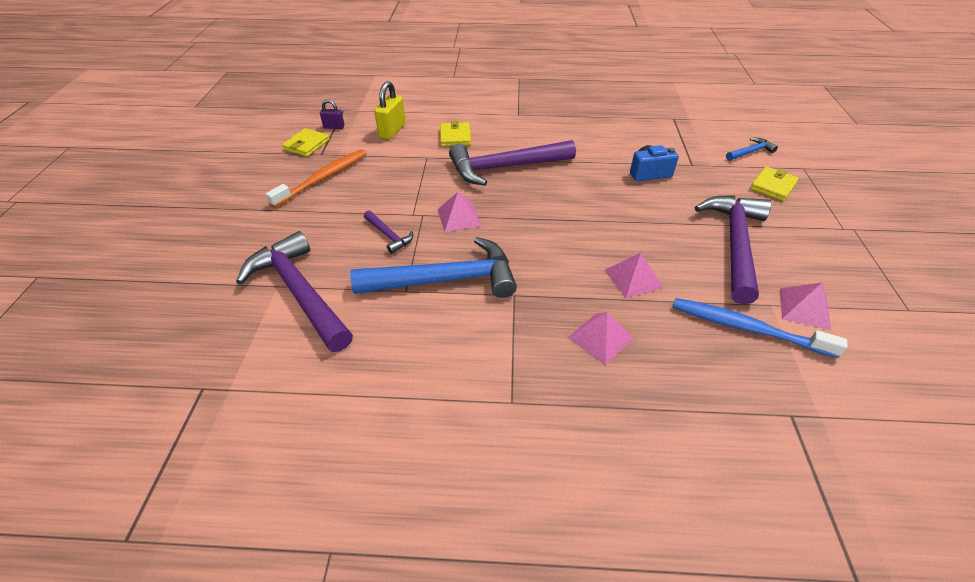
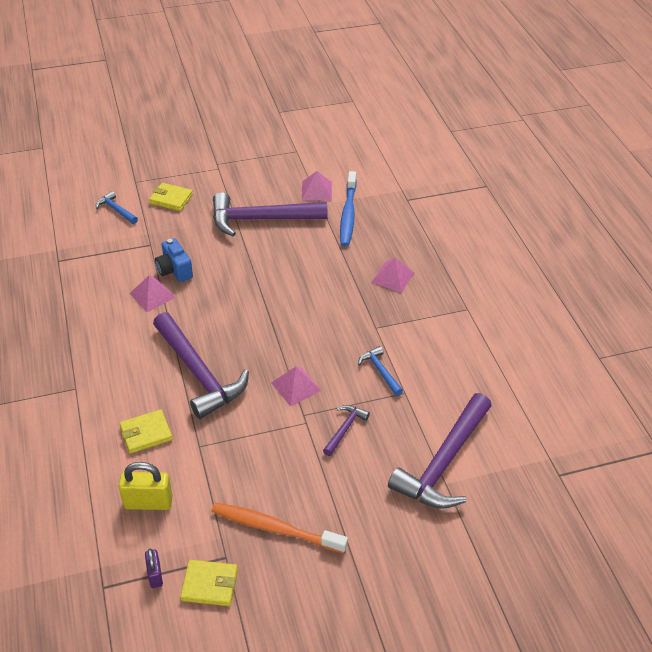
camera: 110 degrees left, 0 degrees up
blue hammer [350,237,517,298] -> blue hammer [358,346,403,396], size x0.45
pink pyramid [605,253,663,298] -> pink pyramid moved to [129,275,176,312]

